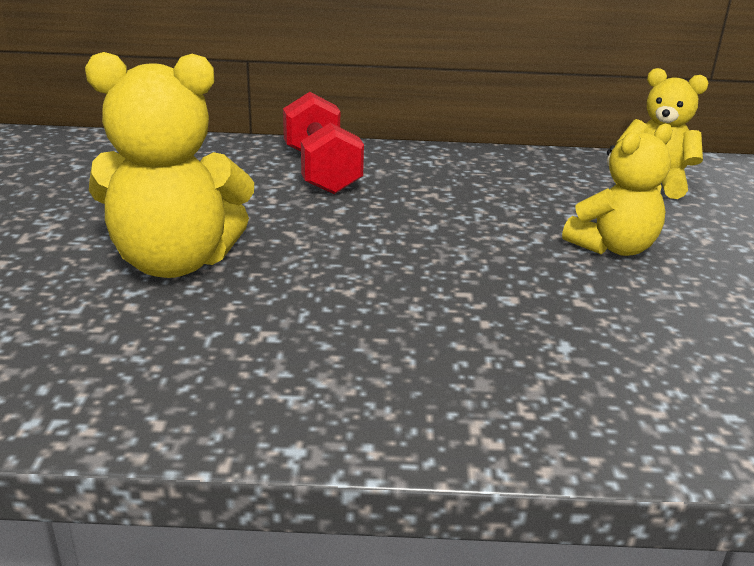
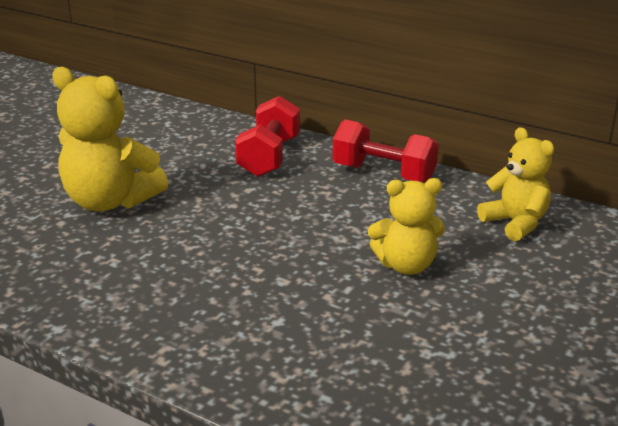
camera: 30 degrees right, 0 degrees up
none -> red dumbbell [332,119,439,184]

